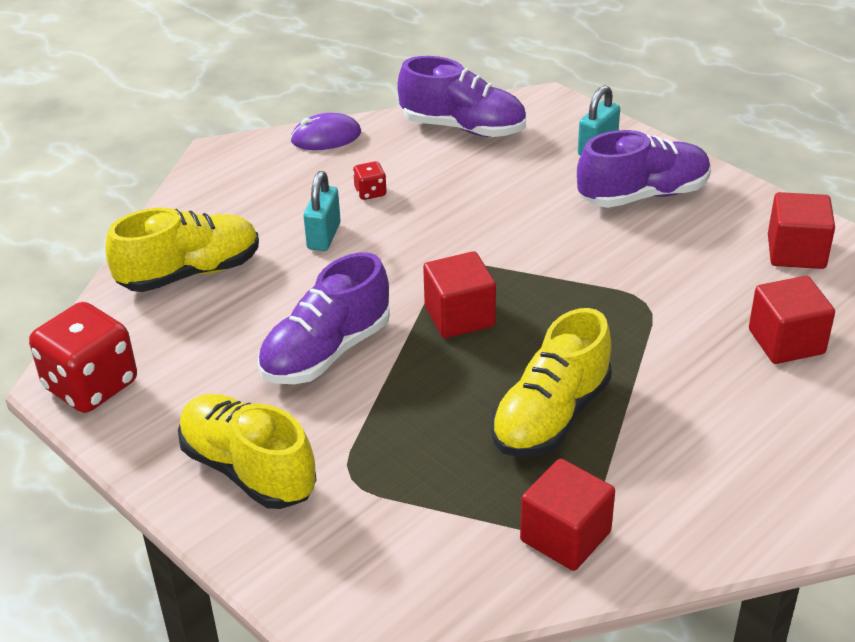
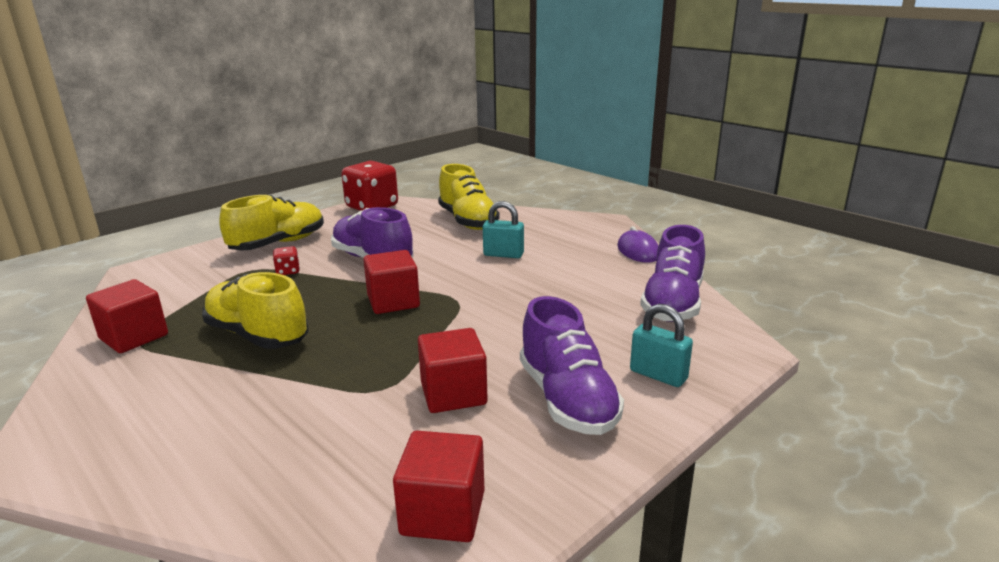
camera: 90 degrees right, 15 degrees down
red dice [353,161,387,200] -> red dice moved to [273,246,300,275]
red cube [749,276,835,364] -> red cube moved to [418,328,488,413]

